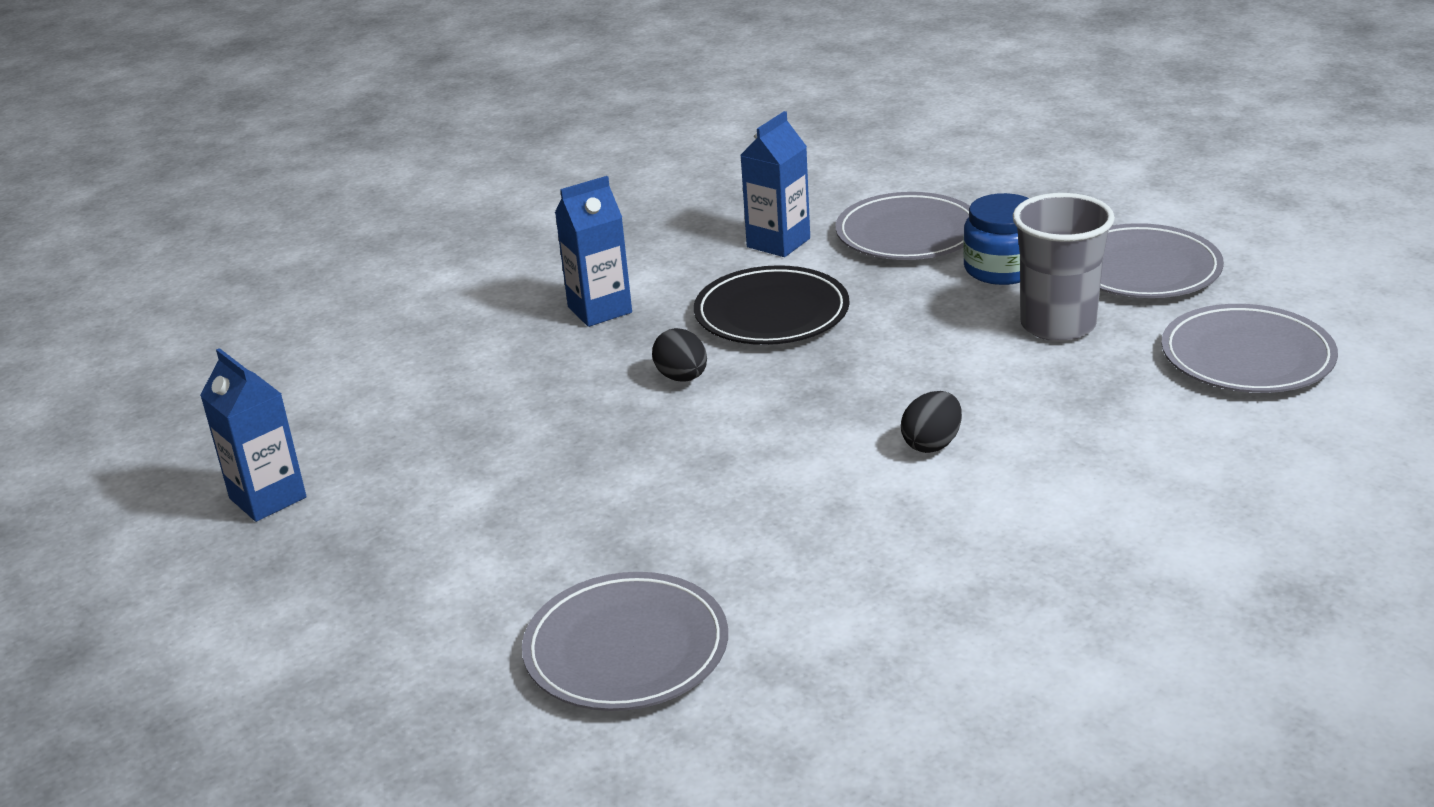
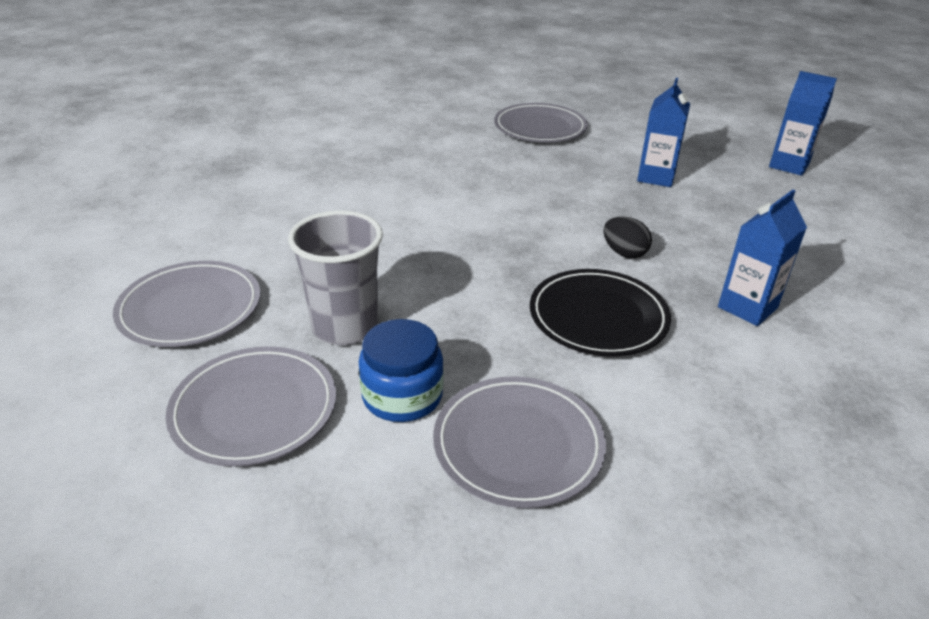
camera: 160 degrees right, 5 degrees up
blue carton [740,111,810,257] -> blue carton moved to [637,78,690,187]
black egg [901,391,962,453] -> none

